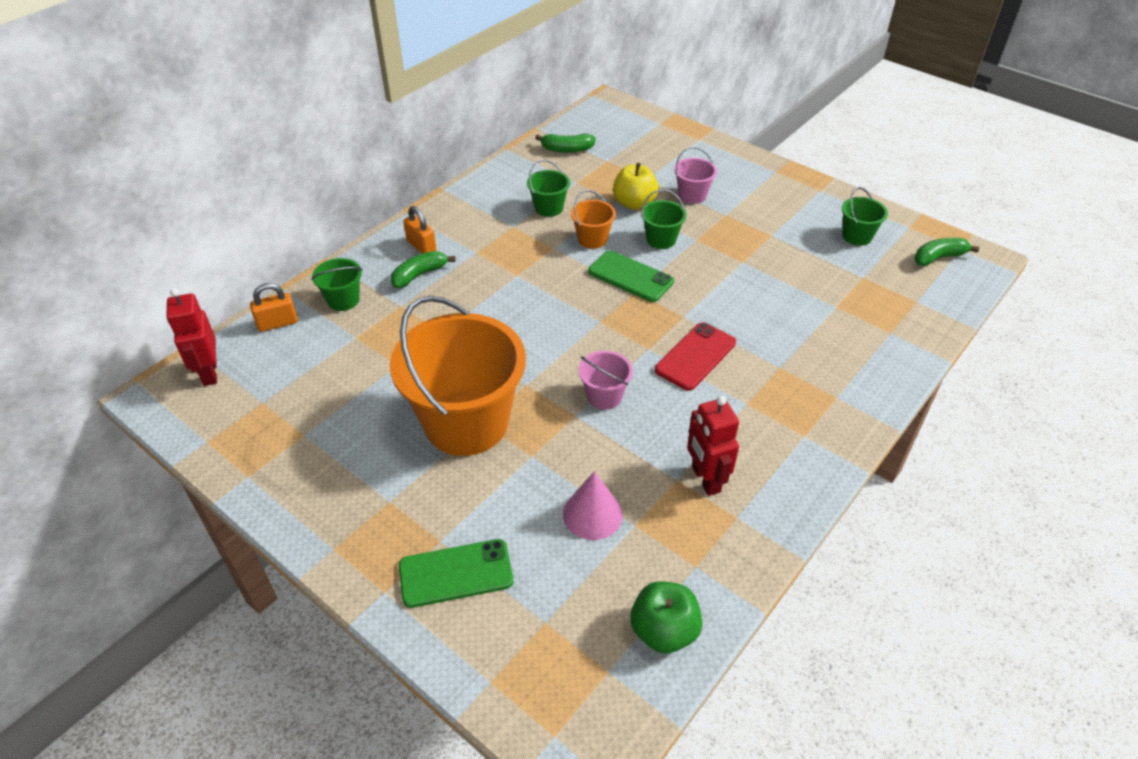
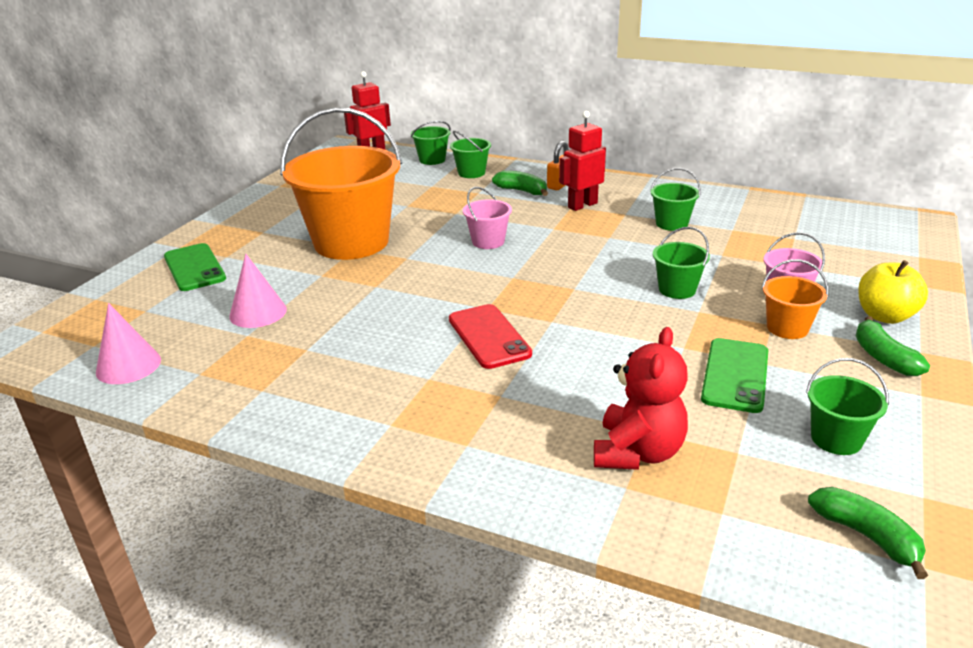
camera: 75 degrees right, 15 degrees down
orange padlock [250,283,298,332] -> green bucket [411,121,451,165]
green banana [535,133,596,153] -> green banana moved to [856,316,930,376]
orange bucket [571,190,616,249] -> orange bucket moved to [762,259,829,339]
pink bucket [579,351,633,410] -> pink bucket moved to [463,187,512,249]
green phone [588,250,674,302] -> green phone moved to [701,338,768,413]
yellow apple [613,163,659,210] -> yellow apple moved to [858,260,928,324]
green apple [630,581,703,654] -> pink cone [96,303,161,384]
red phone [655,322,736,391] -> red phone turned 45 degrees clockwise [449,304,532,369]
red robot [687,396,739,496] -> red robot moved to [559,111,606,211]
none -> red teddy bear [594,327,688,470]

